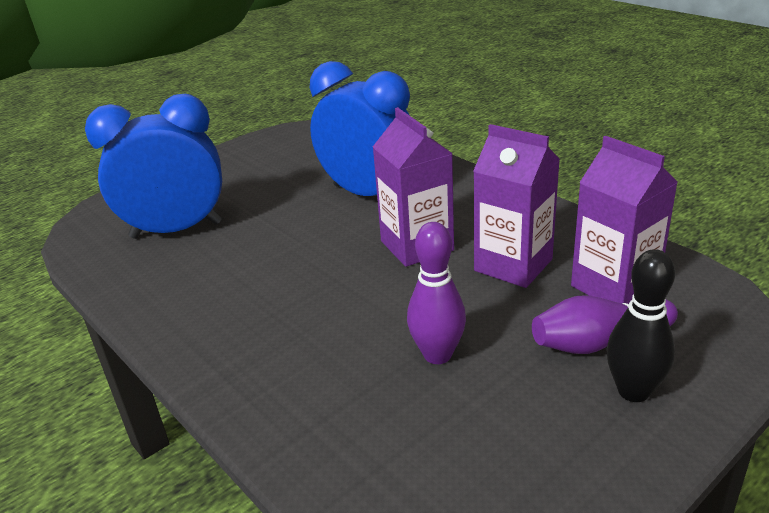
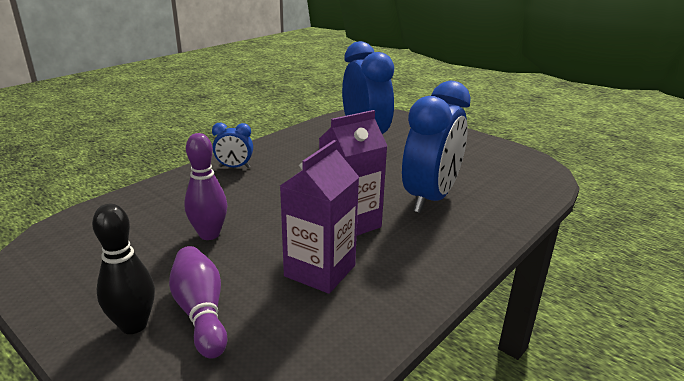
camera: 80 degrees right, 5 degrees down
purple carton [571,136,678,304] -> none
none -> blue clock [212,123,253,168]

